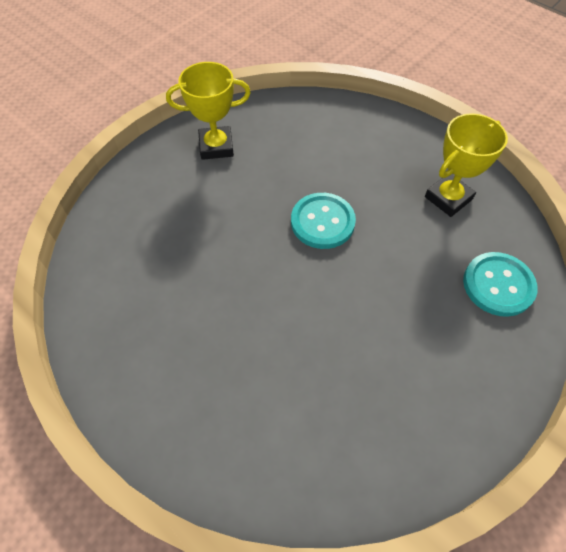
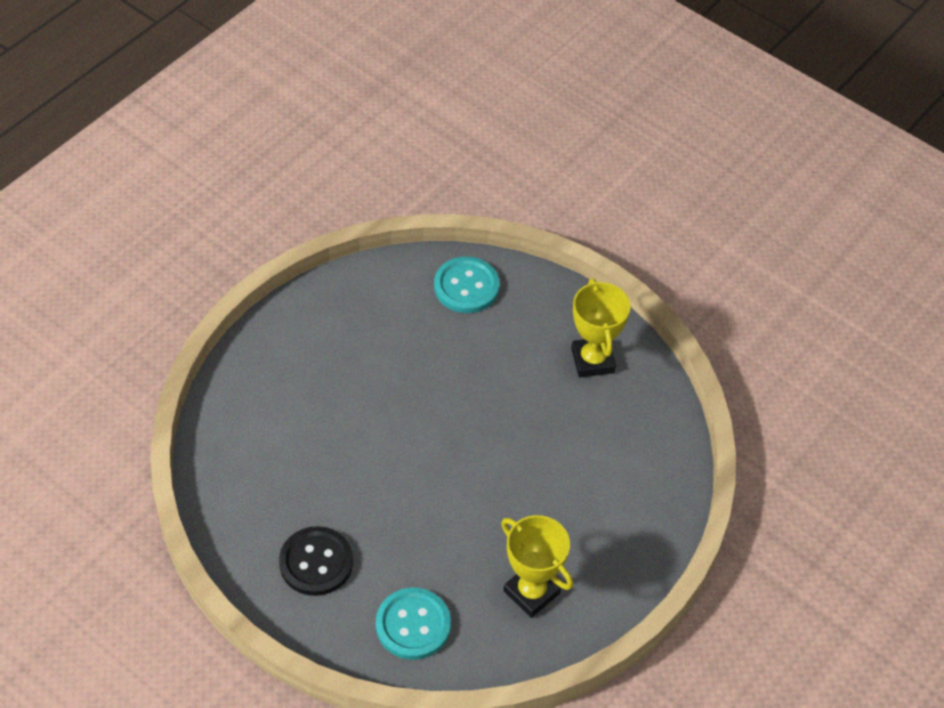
camera: 85 degrees right, 5 degrees down
turquoise button [291,193,356,249] -> turquoise button moved to [434,257,500,313]
none -> black button [279,526,353,596]

